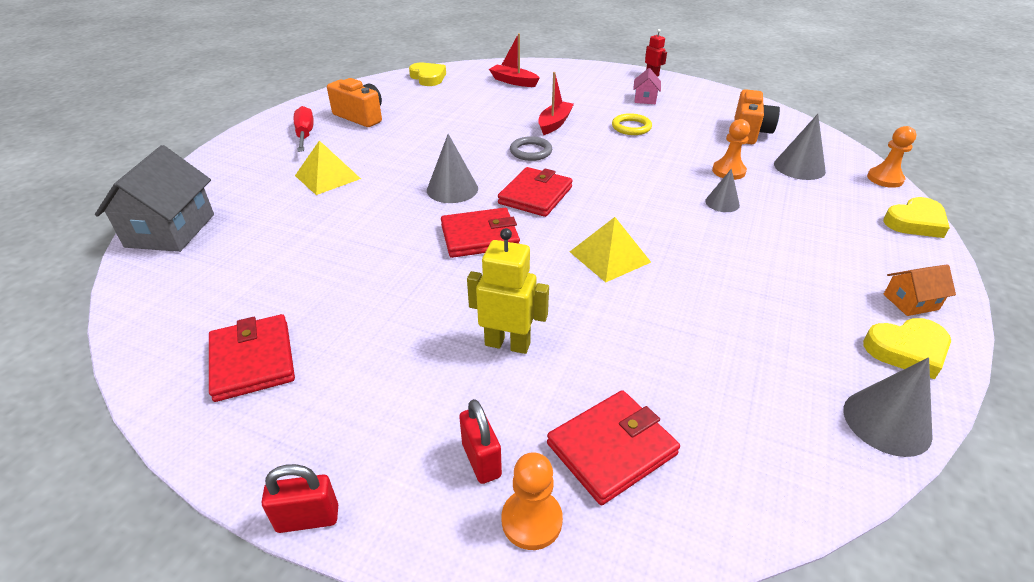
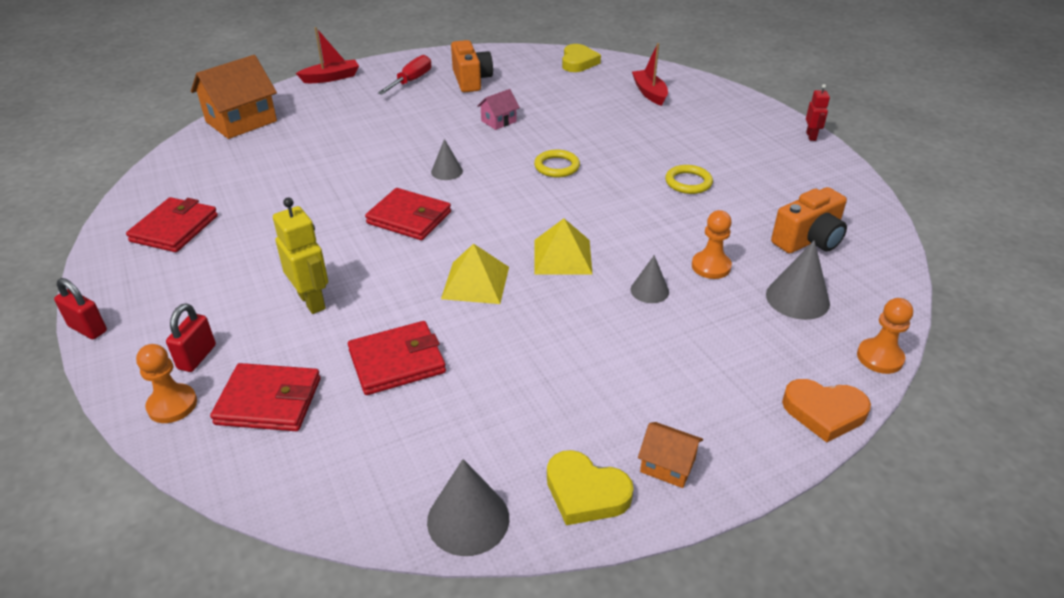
camera: 40 degrees right, 0 degrees up
grey house [95,145,214,252] -> orange house [191,55,277,139]
yellow pyramid [295,140,361,195] -> yellow pyramid moved to [535,219,593,275]
grey cone [427,134,478,203] -> grey cone [431,139,463,180], size x0.63
red wallet [498,167,573,217] -> red wallet moved to [348,321,446,395]
grey ring [510,136,552,161] -> yellow ring [534,150,580,178]
red boat [538,72,574,135] -> red boat moved to [296,27,359,83]
pink house [633,68,661,104] -> pink house moved to [477,89,520,130]
yellow heart [883,197,950,238] -> orange heart [782,379,871,443]

